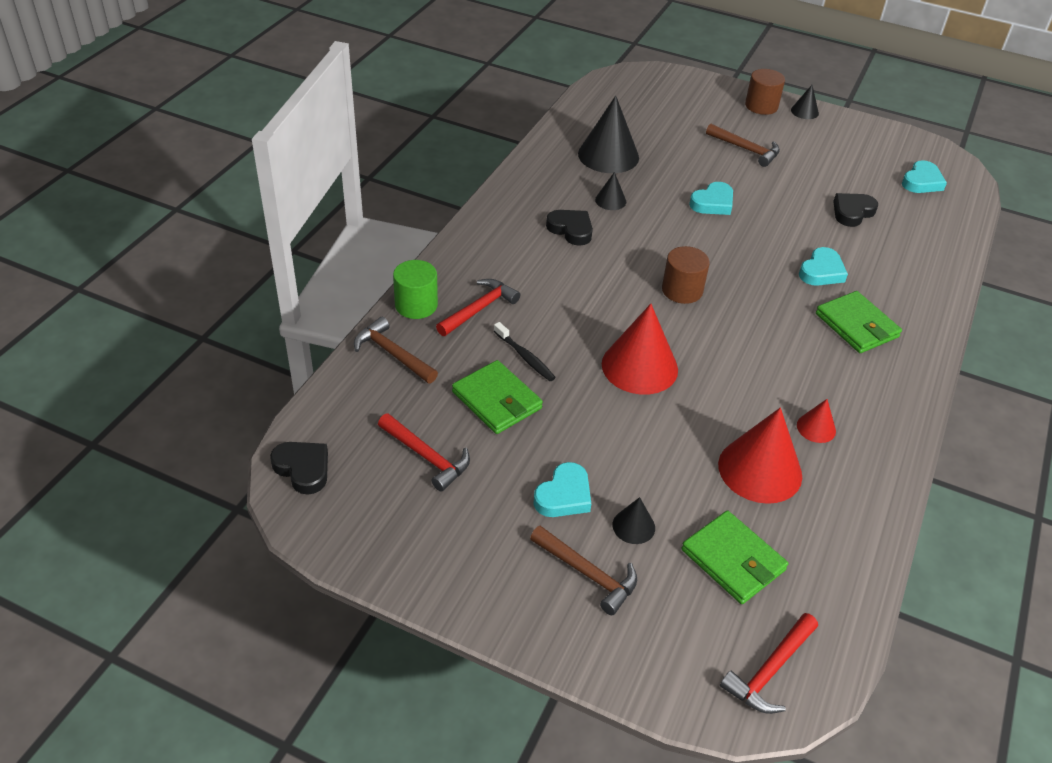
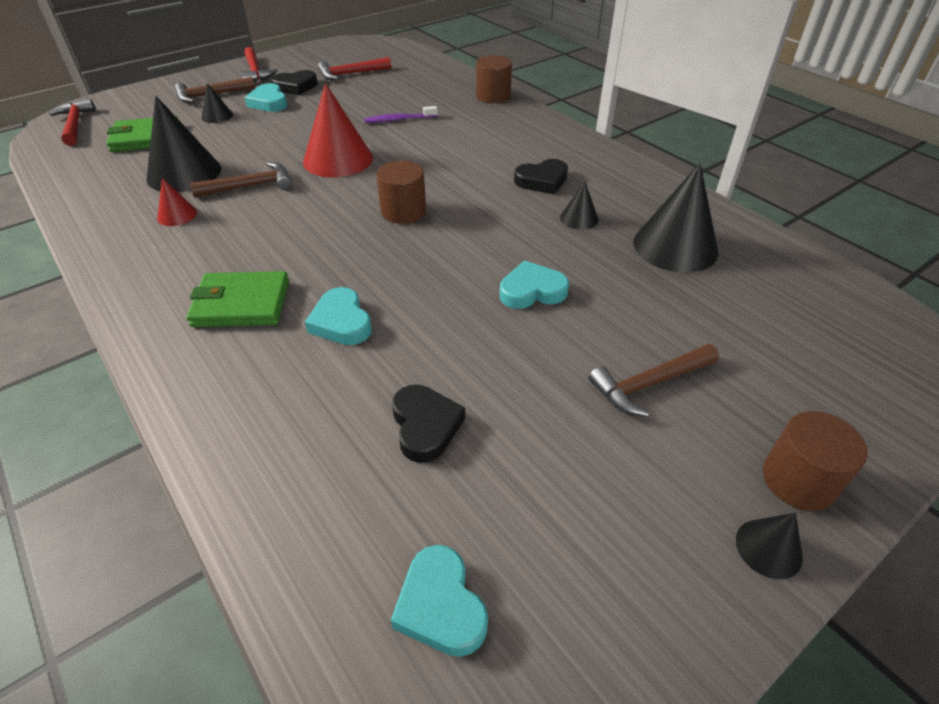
camera: 120 degrees right, 0 degrees up
black heart [270,442,328,495] -> black heart moved to [271,70,318,95]
brown hammer [354,317,438,383] -> brown hammer moved to [190,162,292,197]
green cylinder [393,260,438,319] -> brown cylinder [476,55,512,103]
red hammer [436,279,520,336] -> red hammer moved to [240,47,277,81]
green wallet [452,360,543,434] -> none
black toothbrush [494,322,556,381] -> purple toothbrush [364,106,438,123]
turquoise heart [689,182,733,215] -> turquoise heart turned 90 degrees clockwise [500,260,569,309]
red cone [718,407,802,504] -> black cone [147,96,221,192]

